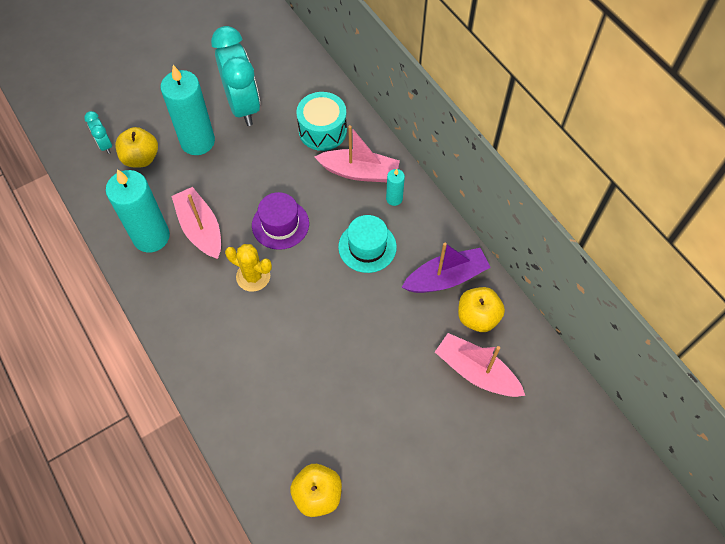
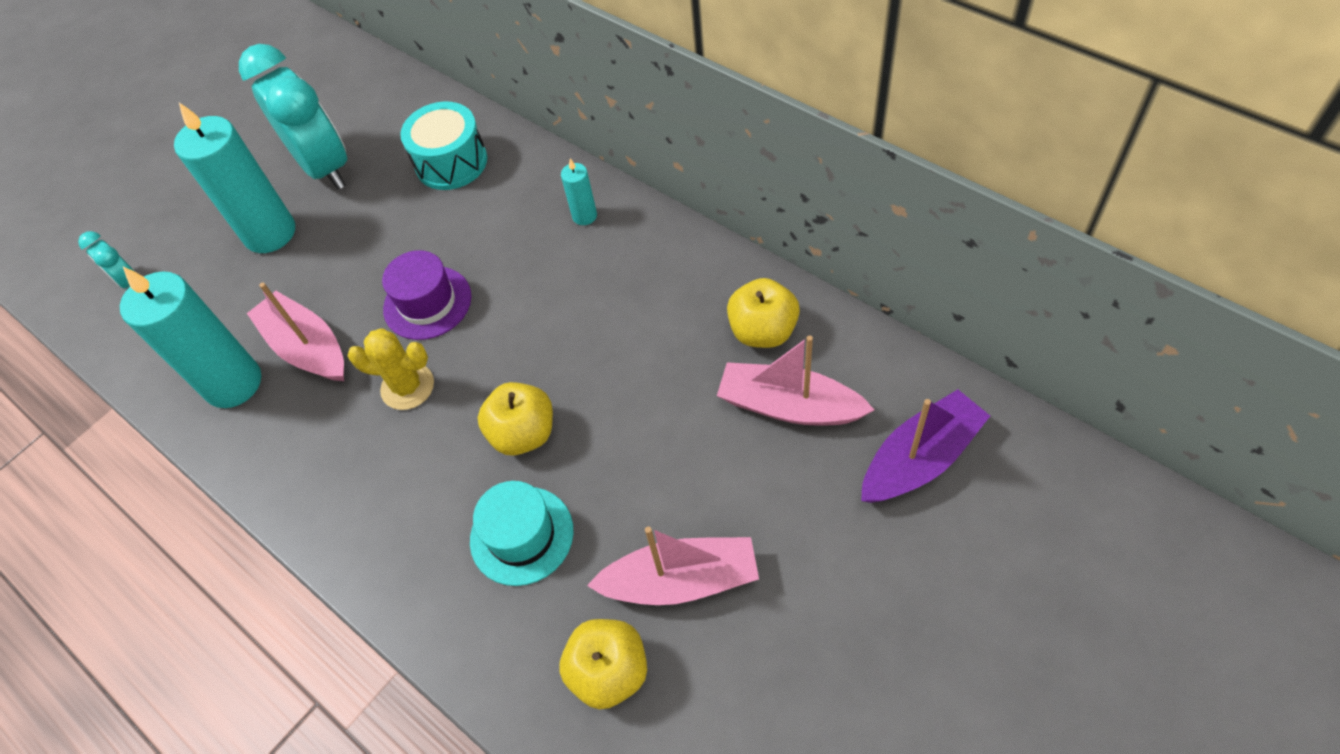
camera: 10 degrees left, 5 degrees down
yellow apple [115,127,158,168] -> yellow apple moved to [478,382,553,456]
pink boat [314,125,400,182] -> pink boat moved to [587,526,759,605]
turquoise hat [338,215,397,273] -> turquoise hat moved to [470,481,573,586]
purple boat [402,243,491,293] -> purple boat moved to [861,389,990,503]

